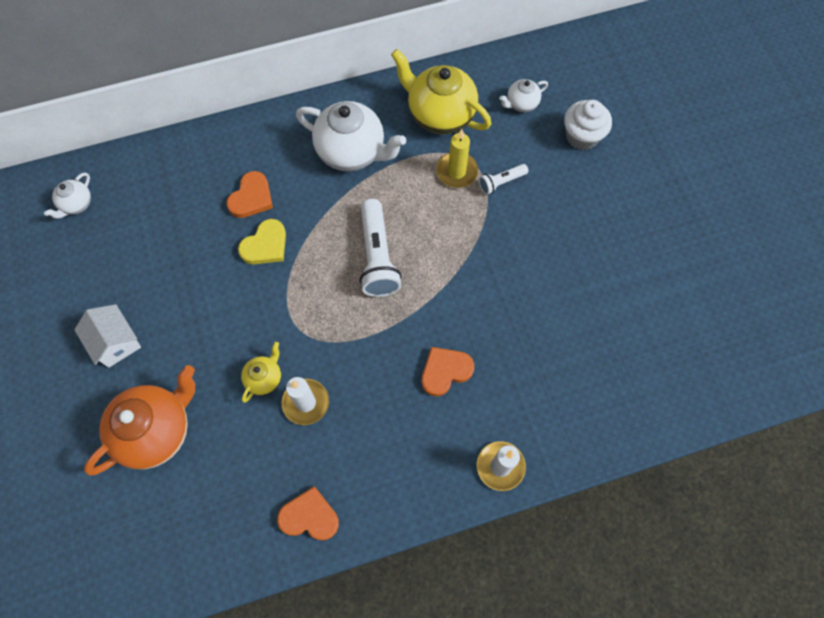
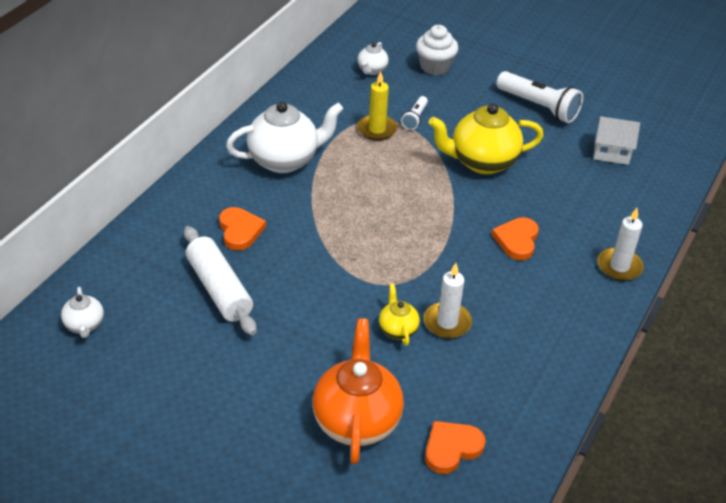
camera: 45 degrees left, 25 degrees down
white house [74,304,141,368] -> white house moved to [594,116,640,165]
yellow heart [238,219,286,264] -> none
orange heart [277,486,339,540] -> orange heart moved to [425,421,486,474]
white flashlight [360,199,402,297] -> white flashlight moved to [496,71,583,123]
yellow teapot [391,49,491,134] -> yellow teapot moved to [428,103,544,174]
none -> white rolling pin [184,226,257,335]

